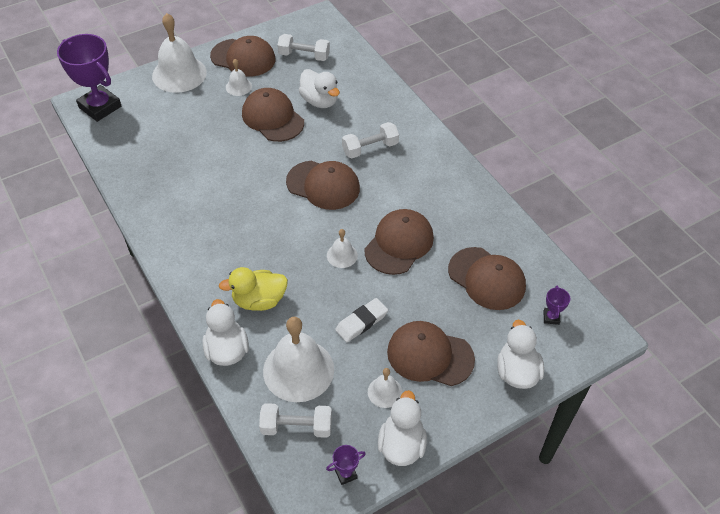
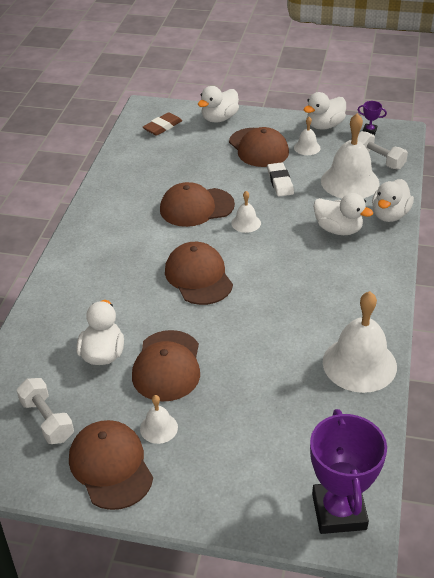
camera: 135 degrees left, 10 degrees down
white bell [152,13,207,93] -> white bell moved to [323,291,397,393]
yellow duck [219,267,288,311] -> white duck [313,193,373,235]
white eraser [335,298,388,342] -> white eraser turned 75 degrees clockwise [267,162,294,196]
white dumbbell [342,122,399,158] -> none
brown cap [448,247,526,310] -> none
purple trophy [543,286,571,325] -> brown eraser [143,112,182,136]

